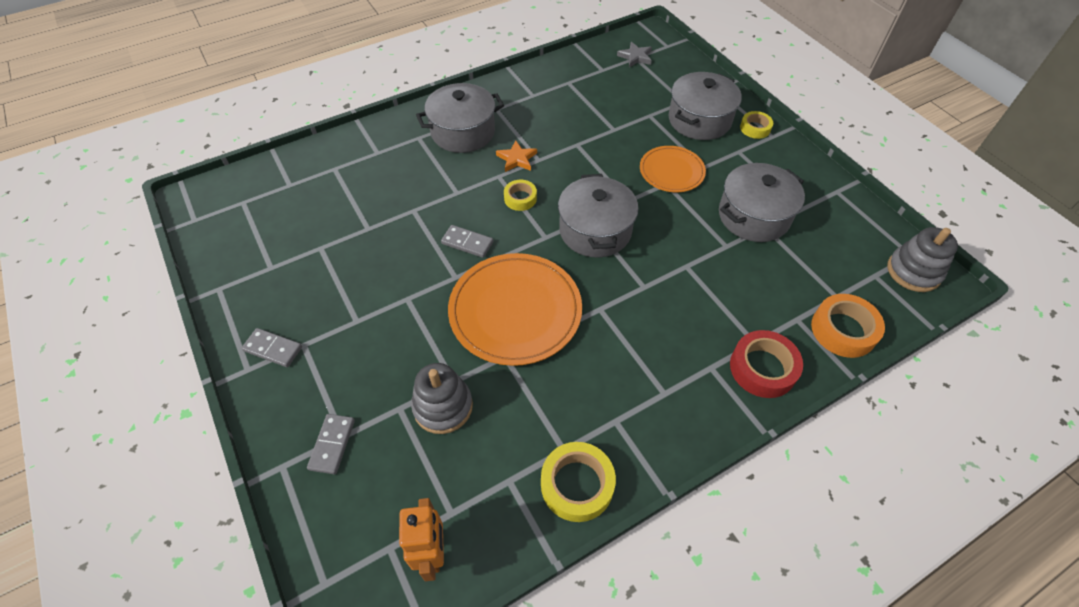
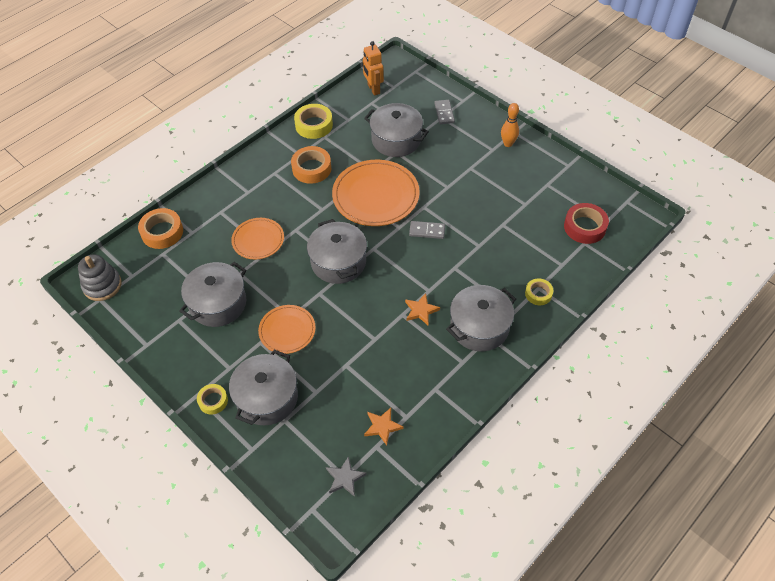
camera: 165 degrees right, 0 degrees up
grey domino [242,328,302,367] -> orange bowling pin [501,103,519,147]
grey stacking toy [411,363,473,434] -> grey pot [364,103,429,157]
yellow tape [504,180,537,211] -> yellow tape moved to [525,278,553,305]
red tape [730,330,803,398] -> red tape moved to [564,203,609,244]
none -> orange plate [231,218,284,259]
none -> orange tape [291,146,331,184]
none -> orange star [364,408,403,446]

